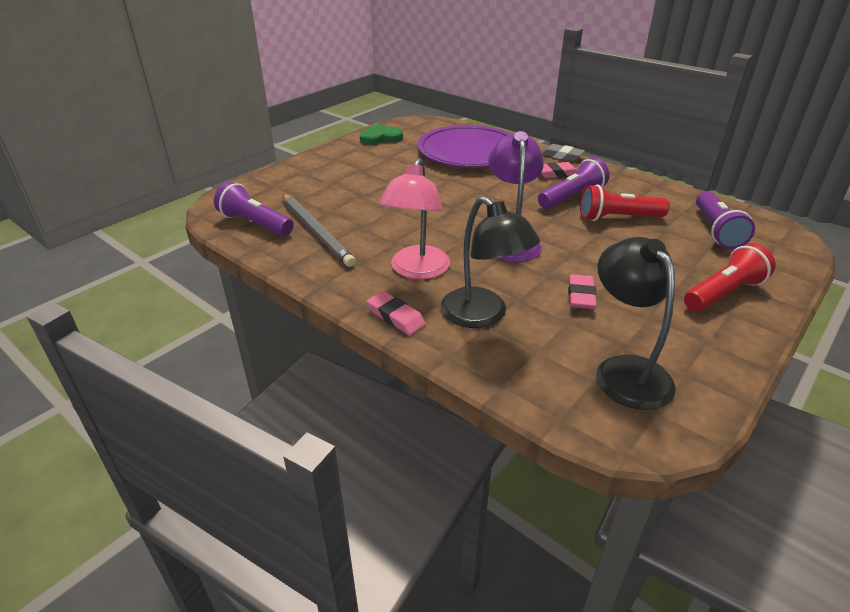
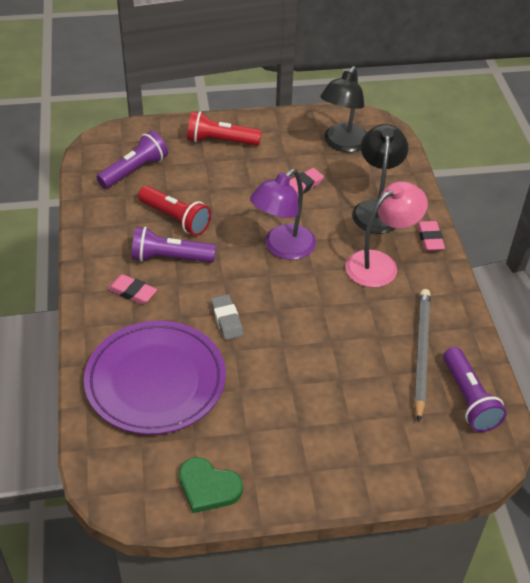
camera: 140 degrees left, 10 degrees up
grey eraser [541,144,585,161] -> grey eraser moved to [211,294,244,340]

